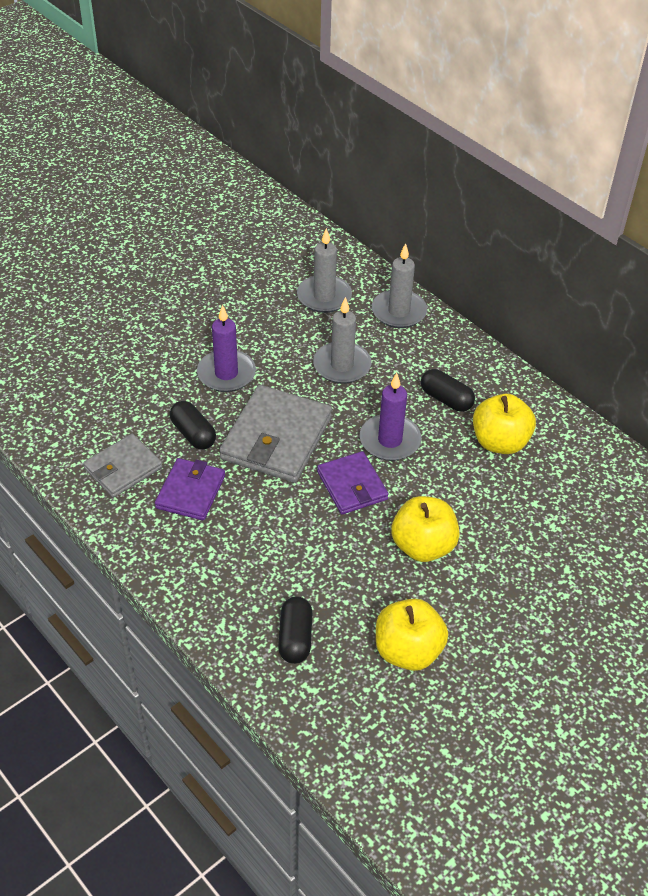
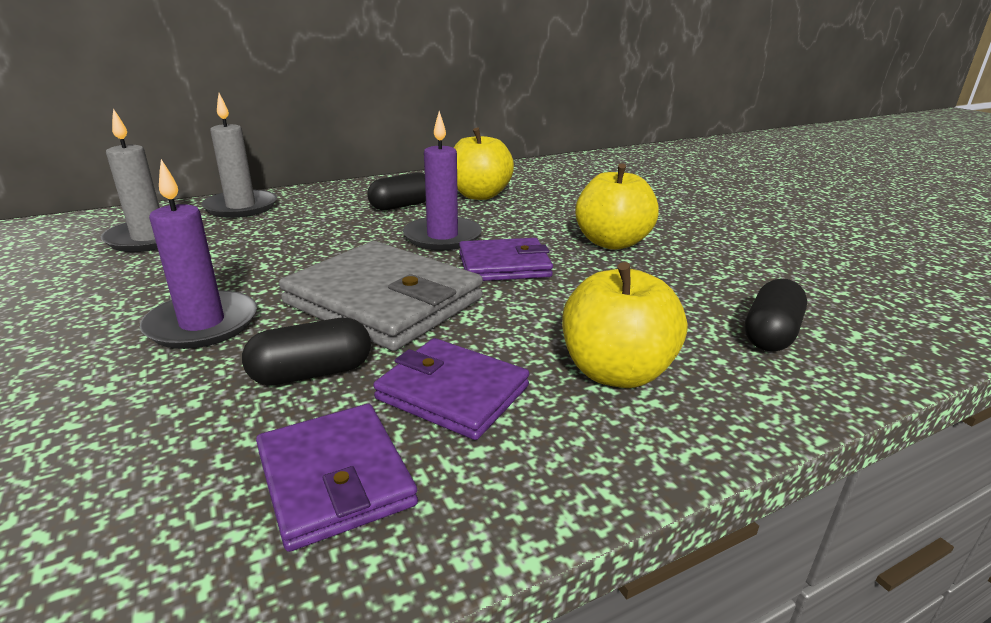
camera: 75 degrees left, 20 degrees down
grey wallet [83,434,162,498] -> purple wallet [256,404,418,552]
black capsule [278,597,312,664] -> black capsule turned 75 degrees counterclockwise [745,279,807,351]
grey candle [313,297,371,384] -> none
yellow apple [376,599,448,671] -> yellow apple moved to [562,262,687,388]

